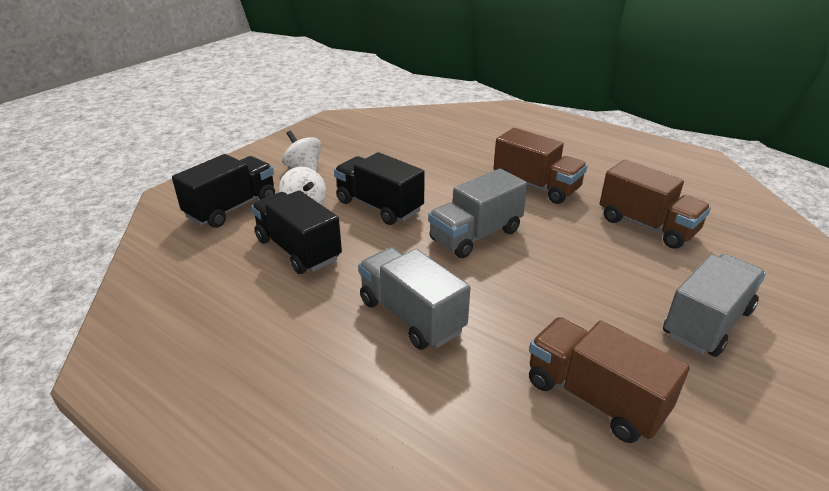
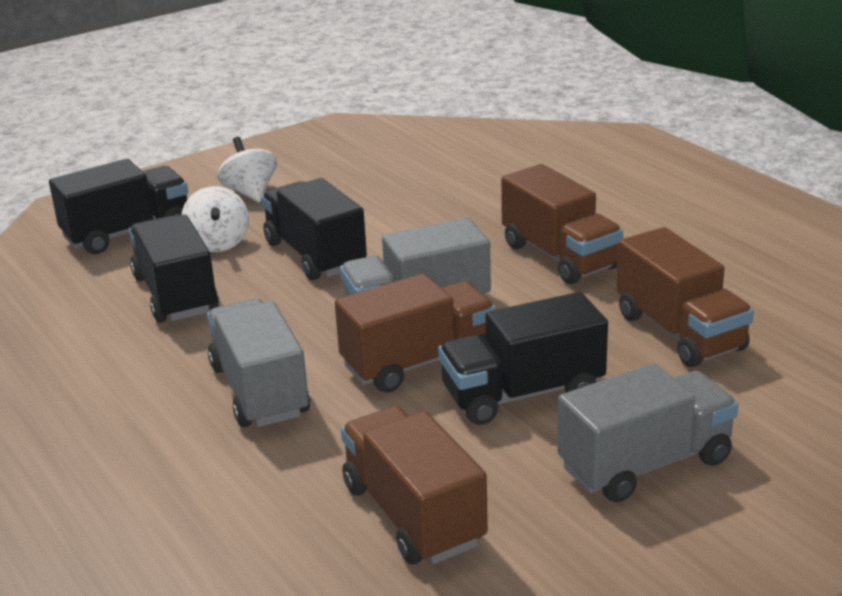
camera: 20 degrees right, 5 degrees down
none -> brown truck [335,274,496,393]
none -> black truck [438,292,608,425]

